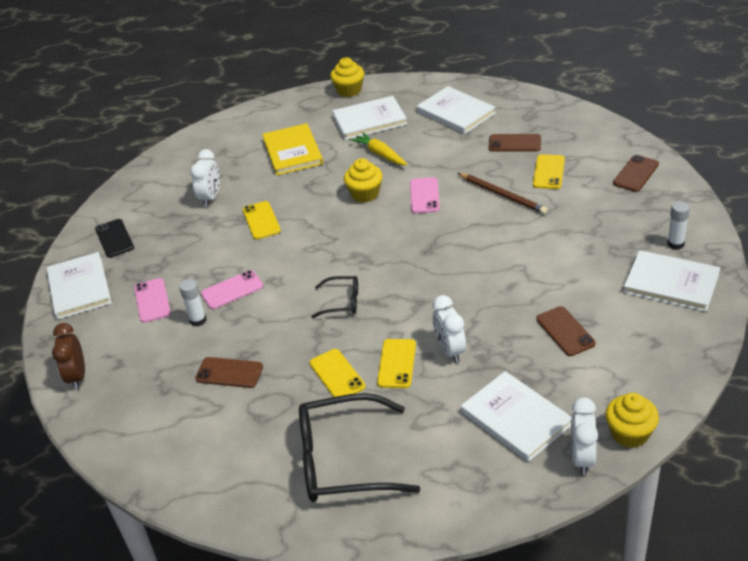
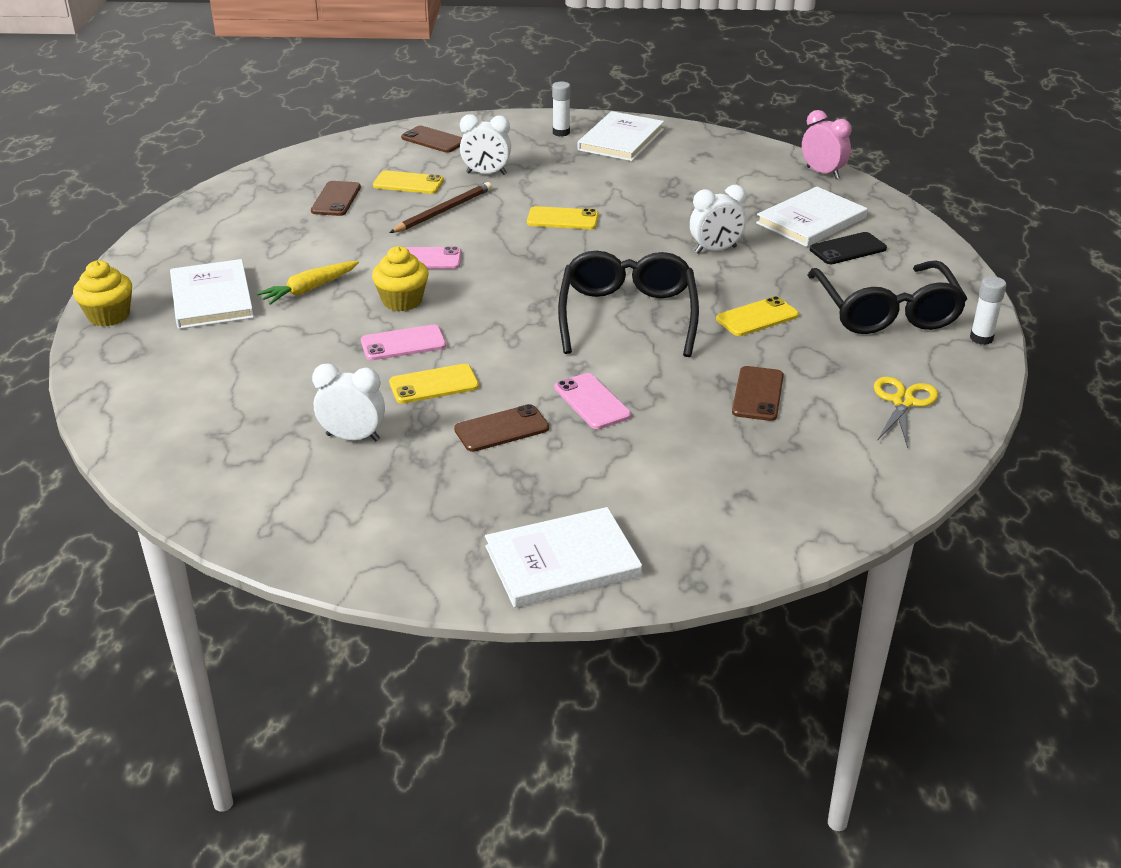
camera: 95 degrees left, 5 degrees down
brown clock [52,323,85,390] -> none
black phone [95,219,134,258] -> black phone moved to [810,232,887,264]
pink phone [134,278,171,323] -> pink phone moved to [361,325,446,360]
white glue stick [179,279,207,326] -> white glue stick moved to [970,276,1006,345]
yellow book [262,123,323,175] -> none
black glasses [311,276,358,318] -> black glasses [558,251,699,357], size x2.06
yellow phone [377,339,416,388] -> yellow phone moved to [527,206,599,229]
white book [417,86,496,134] -> none
brown phone [536,306,596,356] -> brown phone moved to [454,404,549,452]
white clock [571,397,598,475] -> white clock moved to [460,114,511,175]
yellow cupcake [605,393,659,448] -> pink clock [802,110,852,179]
none -> yellow scissors [874,377,938,448]

